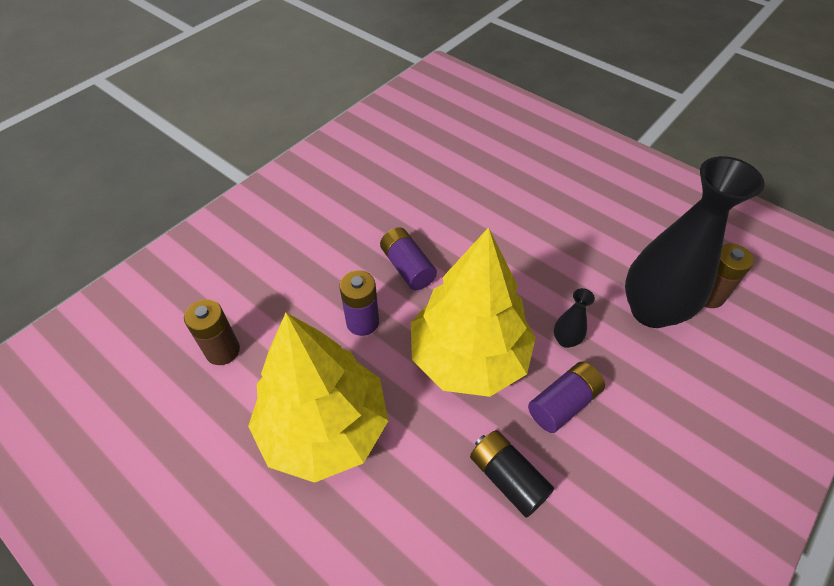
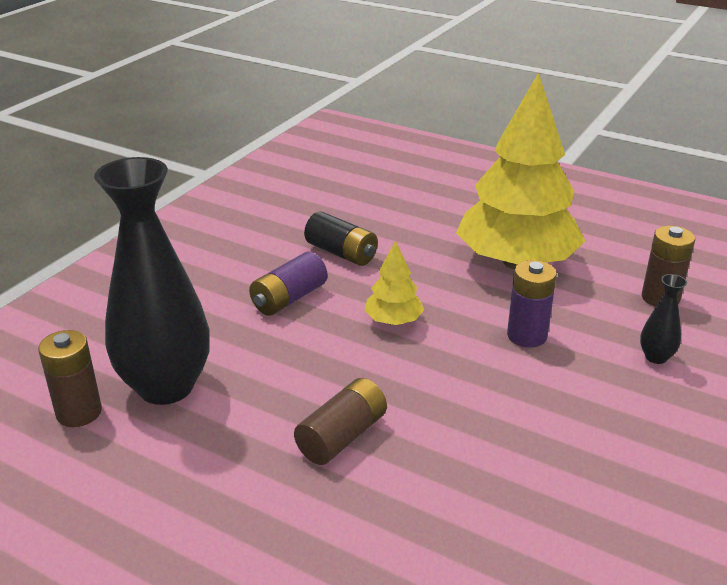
camera: 170 degrees right, 20 degrees down
purple battery [380,227,437,290] -> none
yellow tree [411,227,536,397] -> yellow tree [364,241,424,325], size x0.43
black vase [554,288,595,348] -> black vase moved to [640,274,687,364]
none -> brown battery [294,378,387,465]

